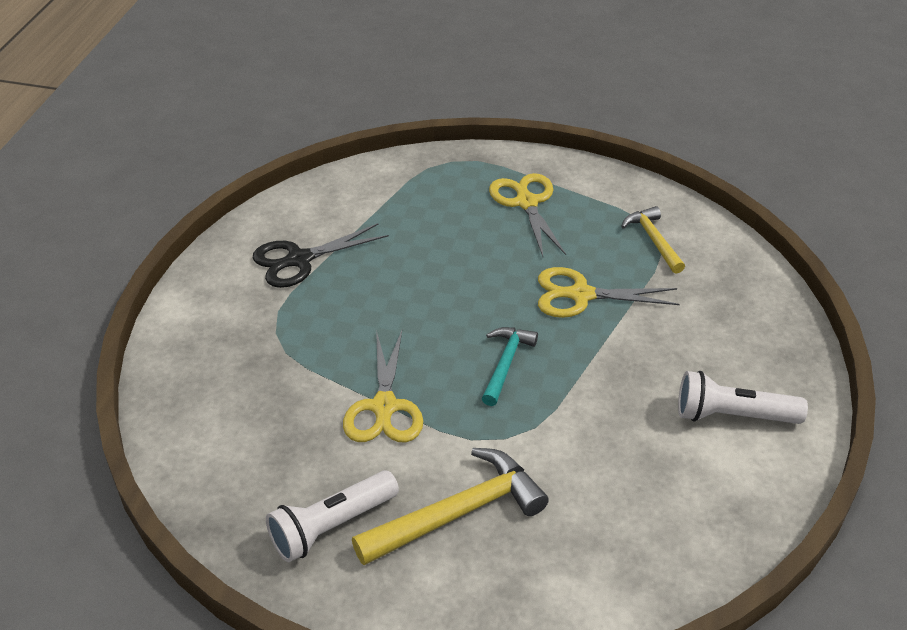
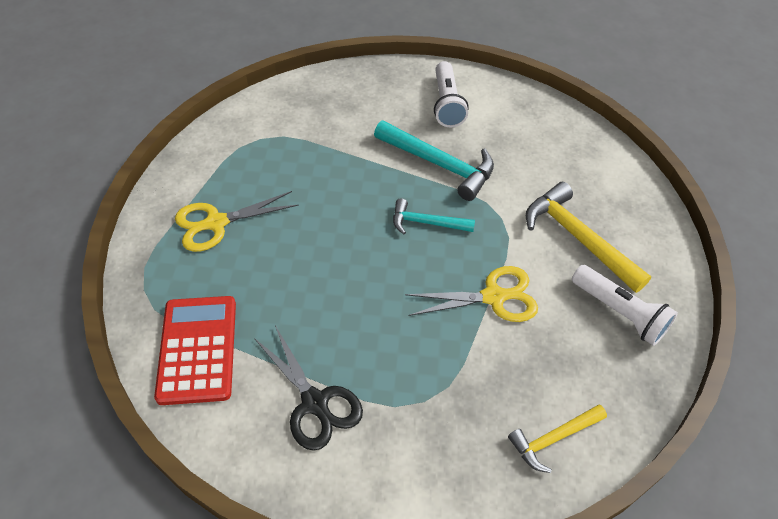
camera: 100 degrees left, 10 degrees up
yellow scissors [538,267,680,318] -> none
yellow hammer [621,206,685,274] -> yellow hammer moved to [508,404,607,473]
none -> red calculator [154,296,236,405]
none -> turquoise hammer [374,121,494,201]

